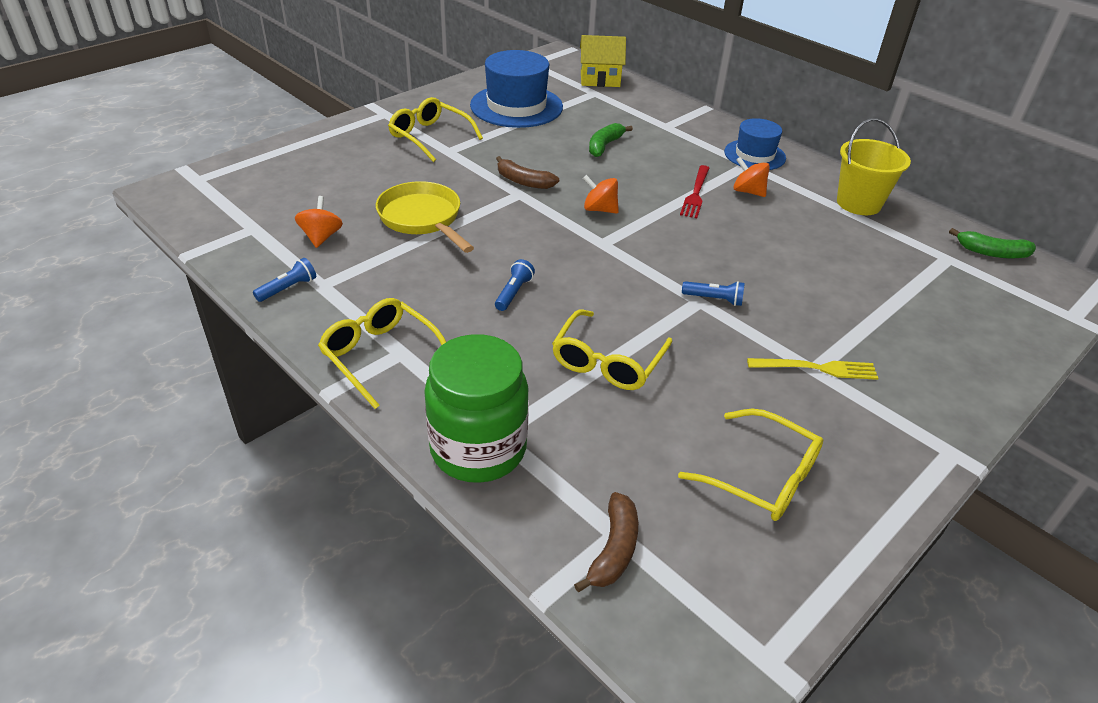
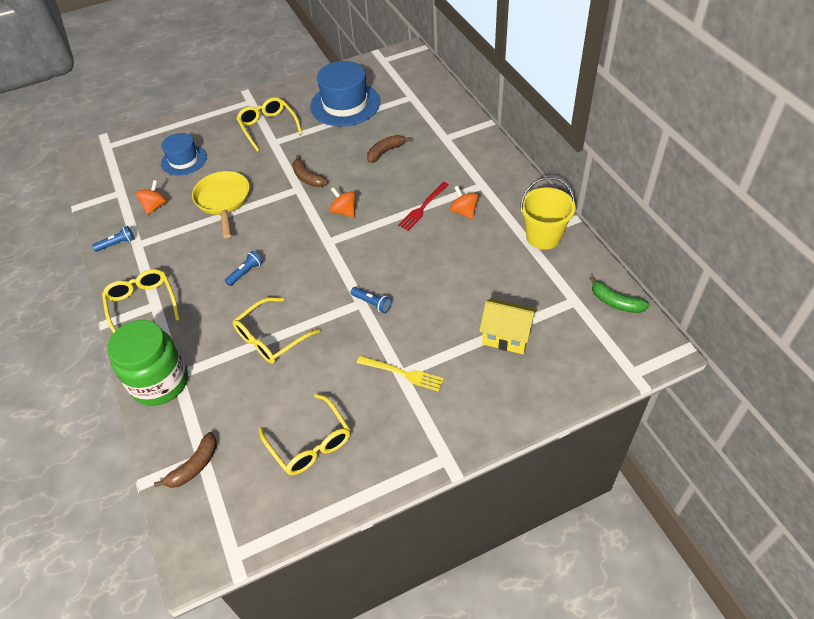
camera: 25 degrees right, 10 degrees up
yellow house [580,35,626,87] -> yellow house moved to [479,298,537,354]
green banana [589,123,633,157] -> brown banana [367,135,412,163]
blue hat [724,118,786,170] -> blue hat moved to [161,133,207,176]

